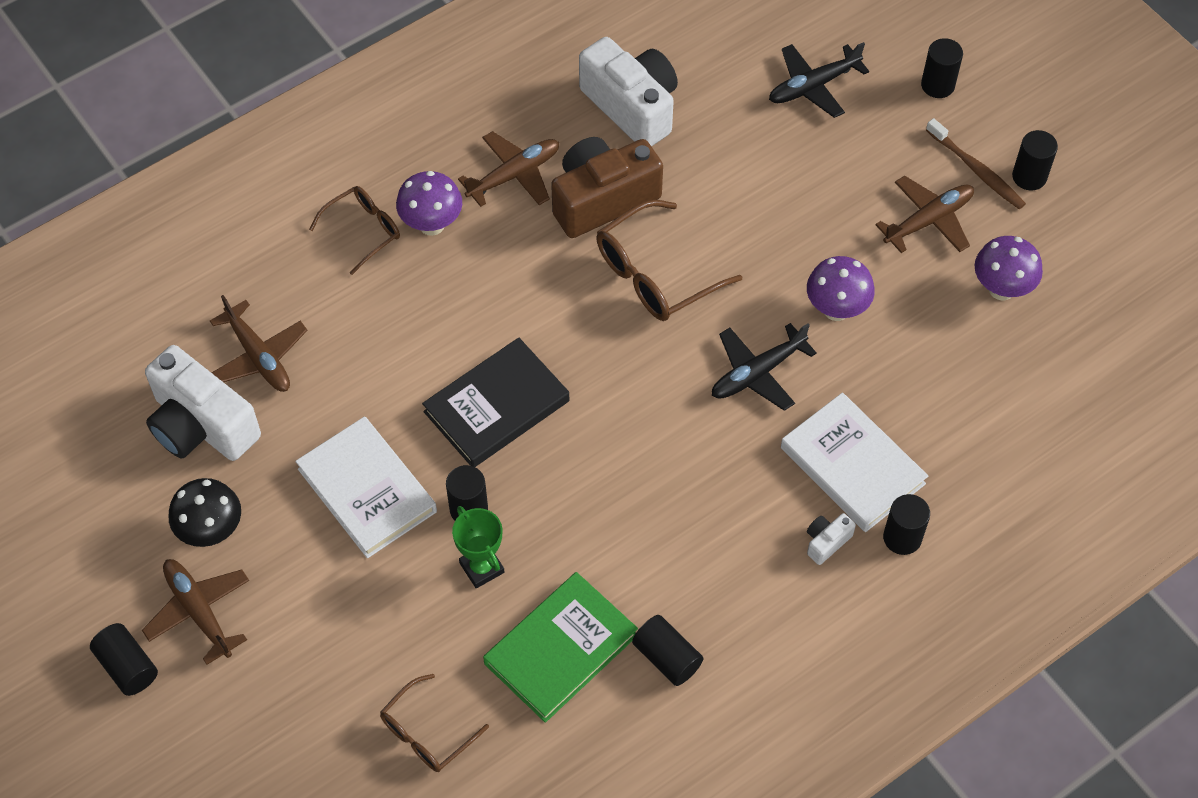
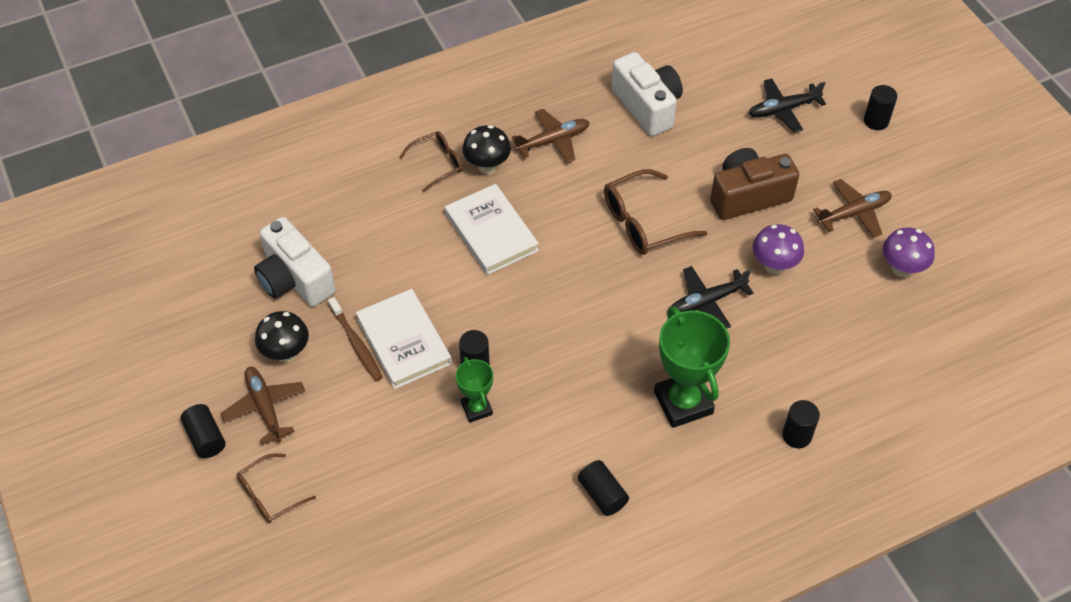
camera: 10 degrees right, 5 degrees down
brown plane [210,295,308,392] -> none
brown glasses [380,674,489,772] -> brown glasses moved to [237,454,316,523]
purple mushroom [396,171,462,236] -> black mushroom [462,125,511,174]
black book [422,338,569,467] -> none
green book [483,572,638,723] -> none
brown camera [551,137,663,238] -> brown camera moved to [710,148,799,220]
white book [781,393,928,532] -> white book moved to [445,184,539,275]
white camera [807,513,856,565] -> none
brown toothbrush [926,118,1026,209] -> brown toothbrush moved to [328,297,383,381]
black cylinder [1012,130,1058,191] -> none
none -> green trophy [654,306,730,428]

